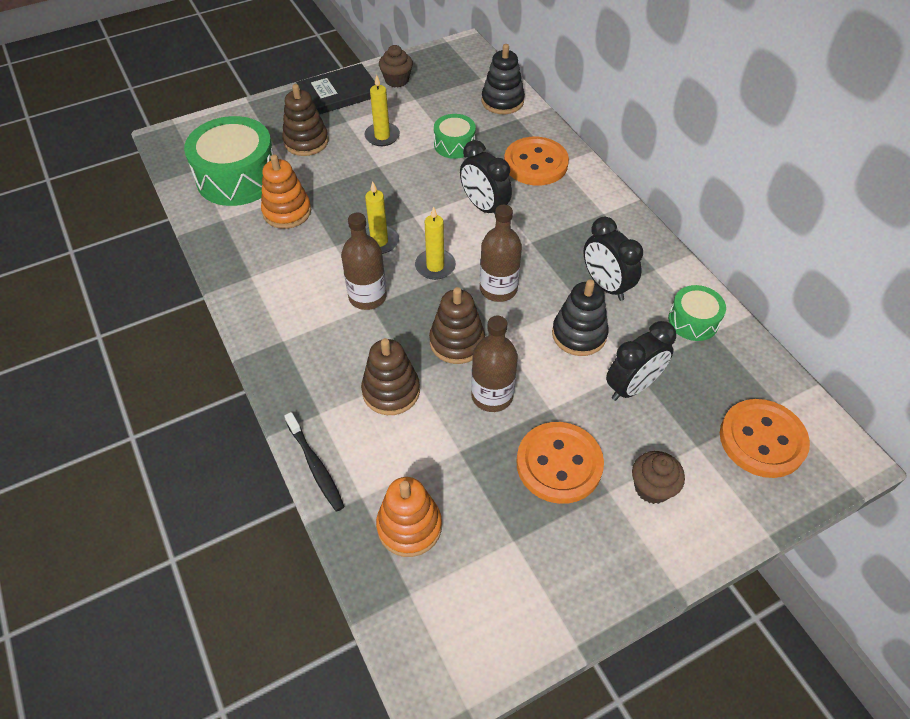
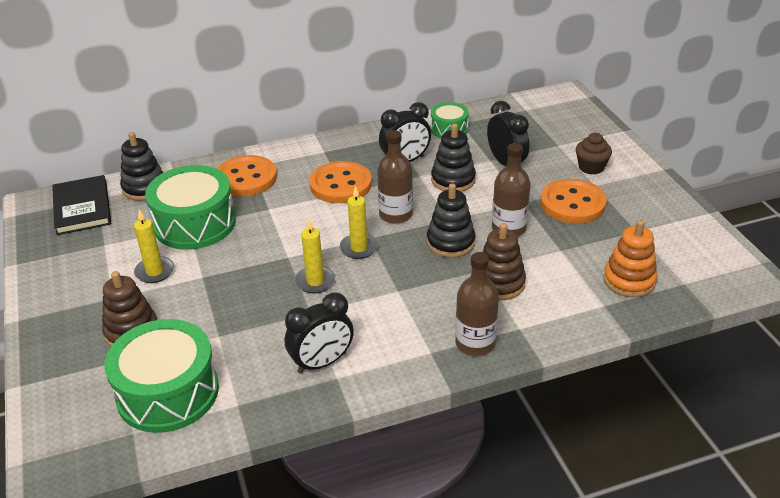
camera: 80 degrees left, 15 degrees down
orange stacking toy [261,154,311,229] -> none
black toothbrush [284,412,345,512] -> none
black book [296,63,375,114] -> black book moved to [52,175,111,235]
brown bottle [341,213,387,310] -> brown bottle moved to [455,252,499,356]
brown cupcake [379,45,413,87] -> none
brown stacking toy [429,287,485,364] -> black stacking toy [427,184,475,258]
green drum [434,114,476,159] -> green drum [145,165,236,250], size x1.90
black clock [460,140,512,214] -> black clock moved to [285,293,354,374]
orange button [720,399,810,478] -> orange button moved to [309,161,372,203]

